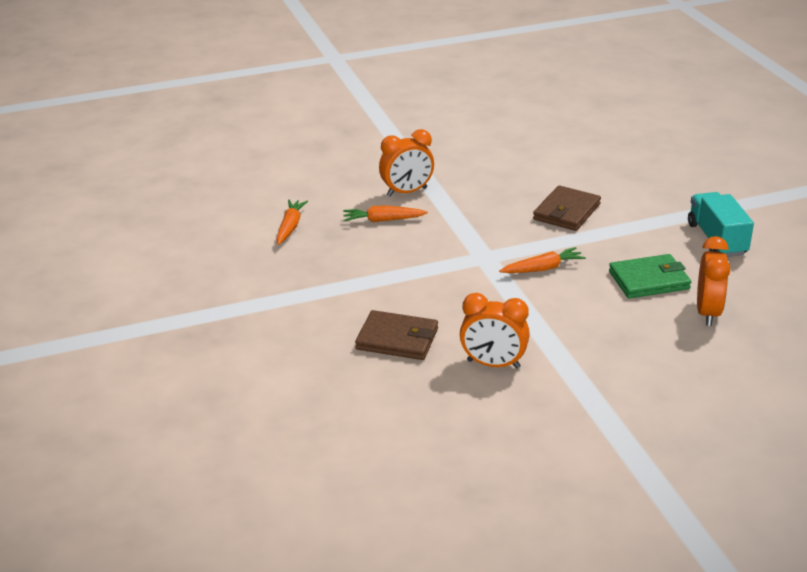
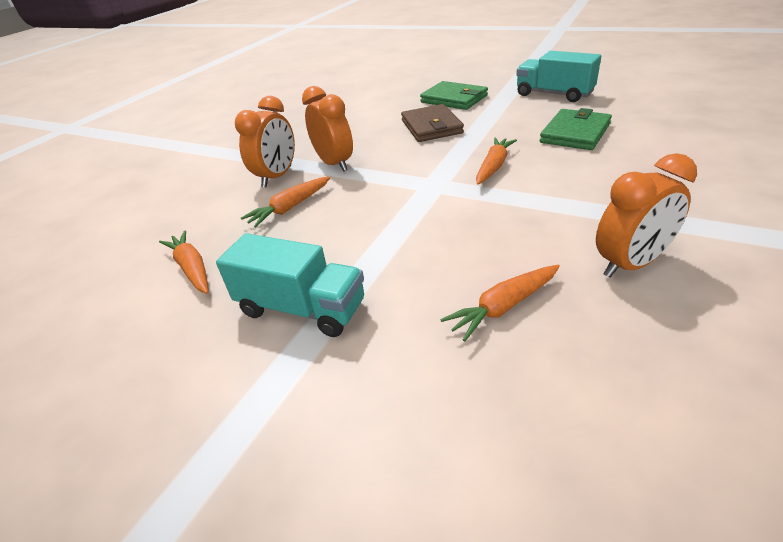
camera: 40 degrees left, 5 degrees up
brown wallet [355,310,438,360] -> orange carrot [440,265,560,342]
orange clock [697,236,730,326] -> orange clock moved to [302,86,353,172]
none -> turquoise truck [216,233,364,337]
none -> green wallet [420,81,488,110]

